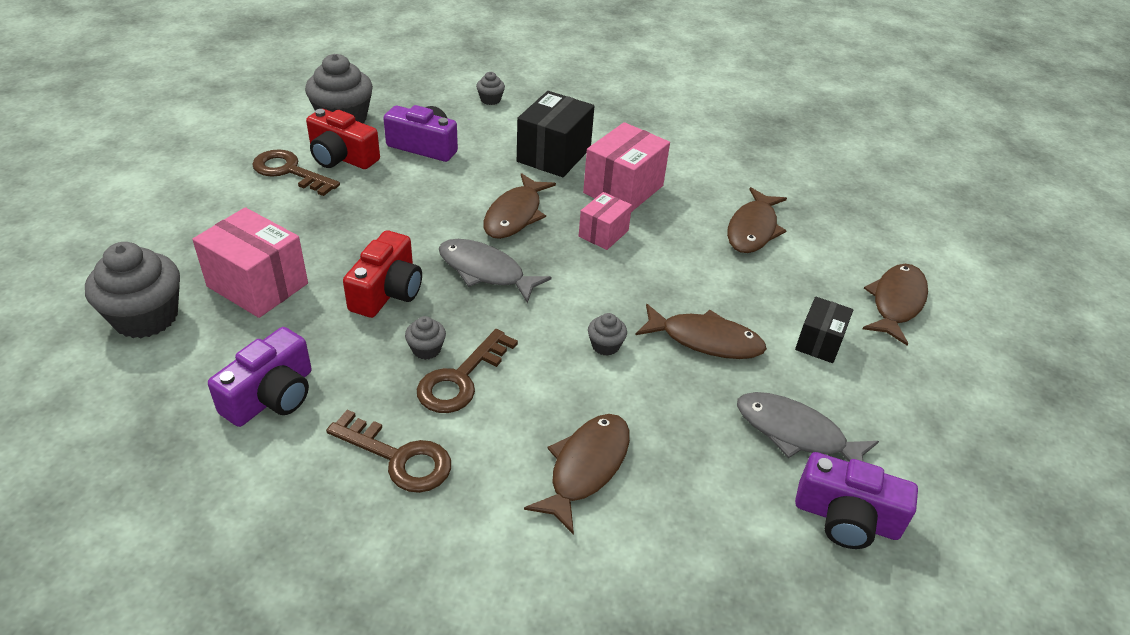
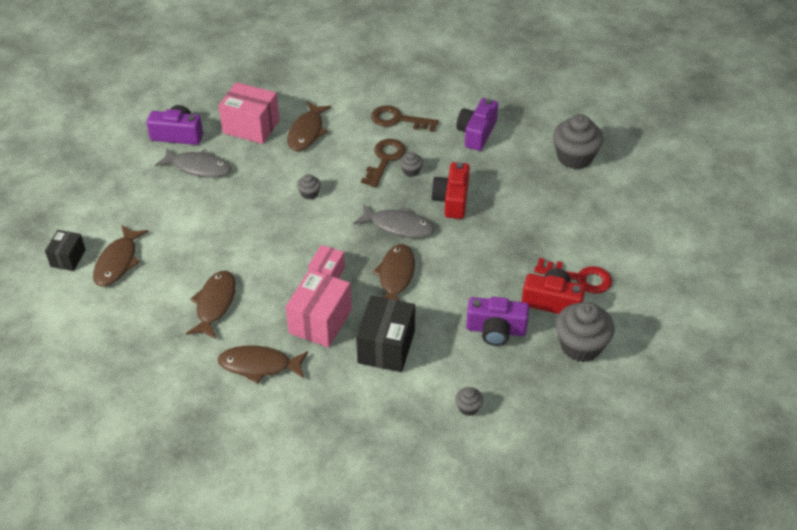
camera: 170 degrees right, 5 degrees up
pink box [192,207,308,318] -> pink box moved to [219,82,279,144]
brown key [252,149,340,196] -> red key [534,258,612,294]
brown fish [636,304,767,359] -> brown fish moved to [218,346,308,384]
black box [795,297,853,363] -> black box moved to [45,230,86,271]

